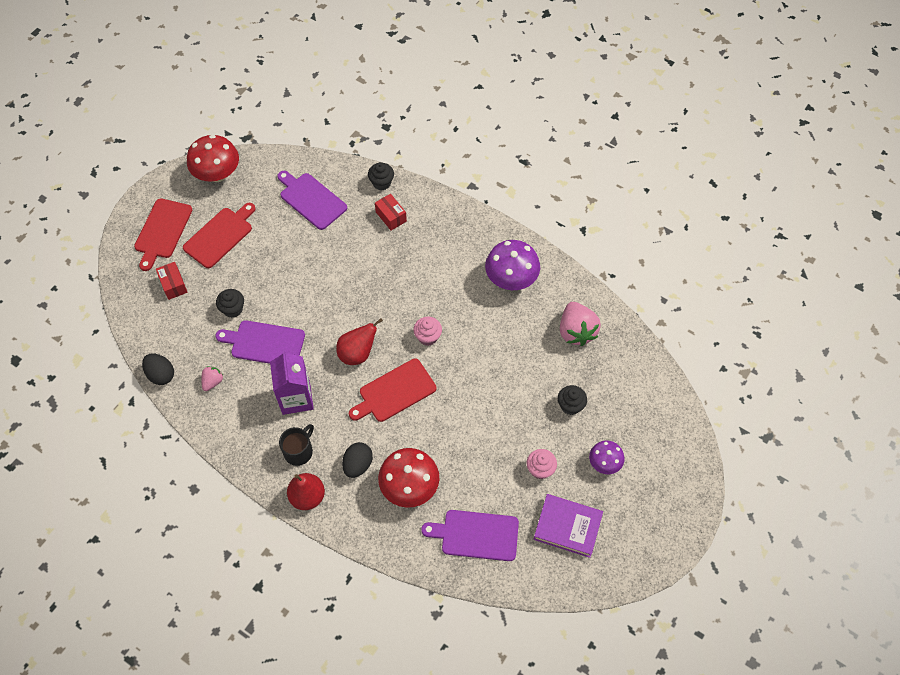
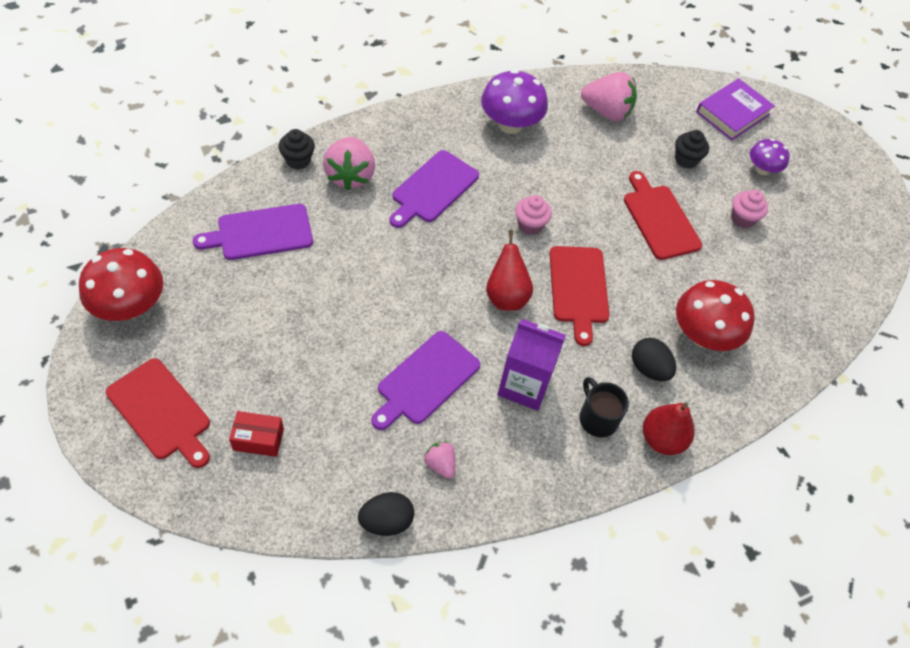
camera: 65 degrees left, 5 degrees down
red cutting board [183,203,256,268] -> red cutting board moved to [624,171,702,260]
black cupcake [216,289,244,318] -> none
red box [375,194,407,231] -> pink strawberry [323,137,375,190]
purple cutting board [421,510,519,561] -> purple cutting board moved to [389,150,479,228]
purple book [533,494,603,558] -> purple book moved to [696,78,775,140]

